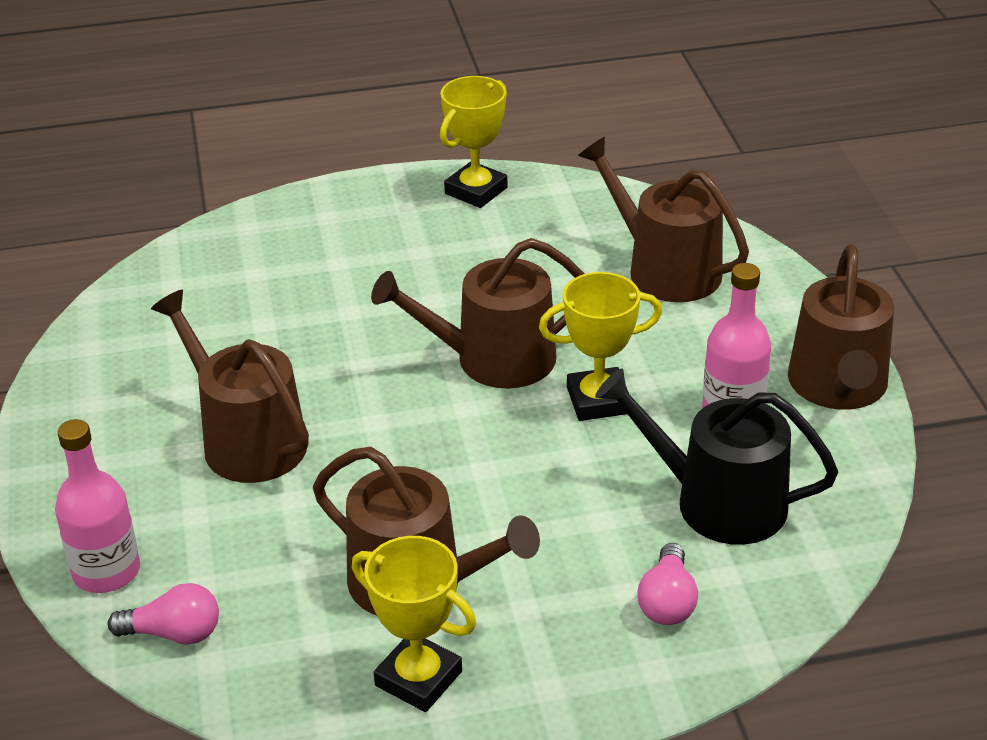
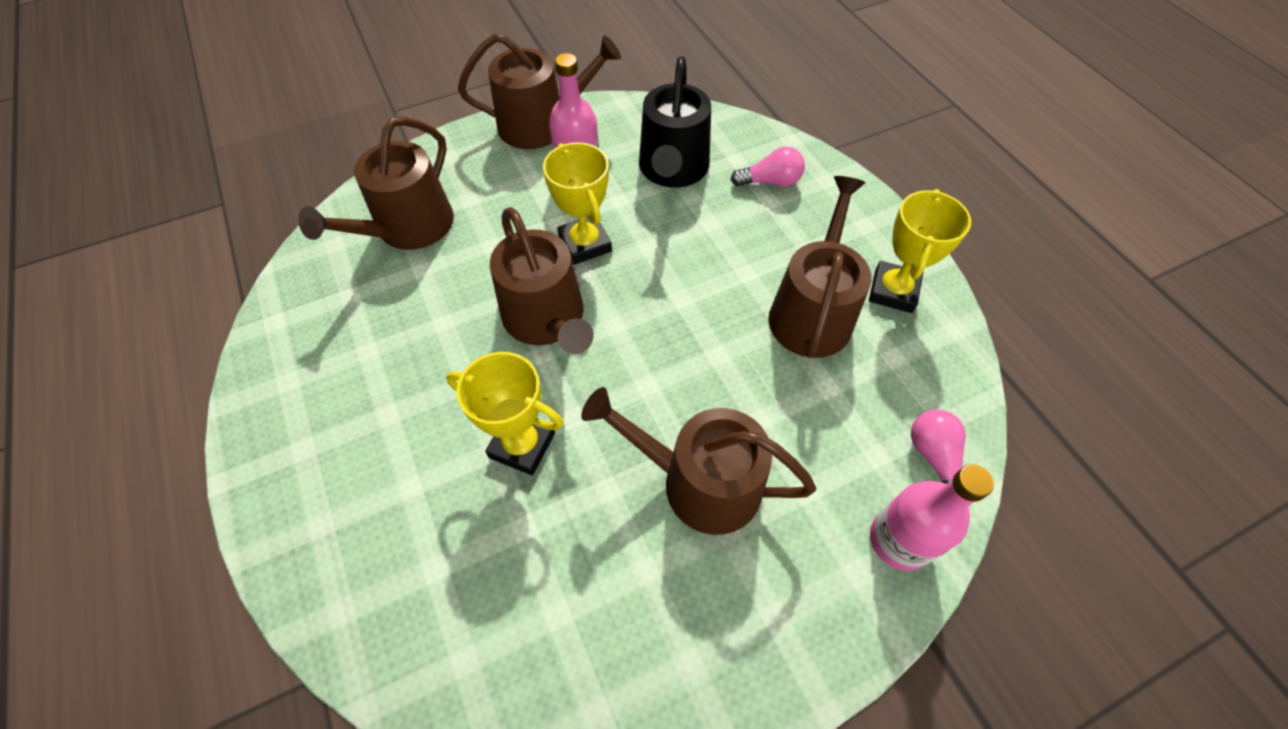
camera: 105 degrees left, 20 degrees up
brown watering can [151,290,309,483] -> brown watering can turned 75 degrees clockwise [581,387,816,535]
yellow trophy [440,76,507,208] -> yellow trophy moved to [446,352,563,475]

